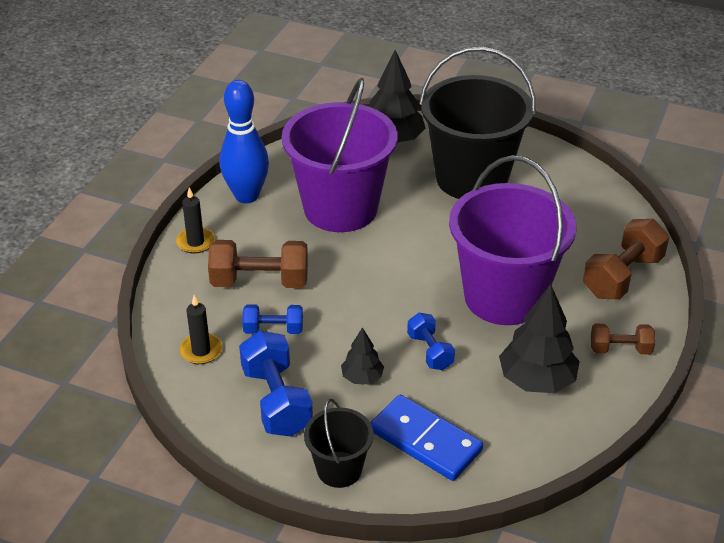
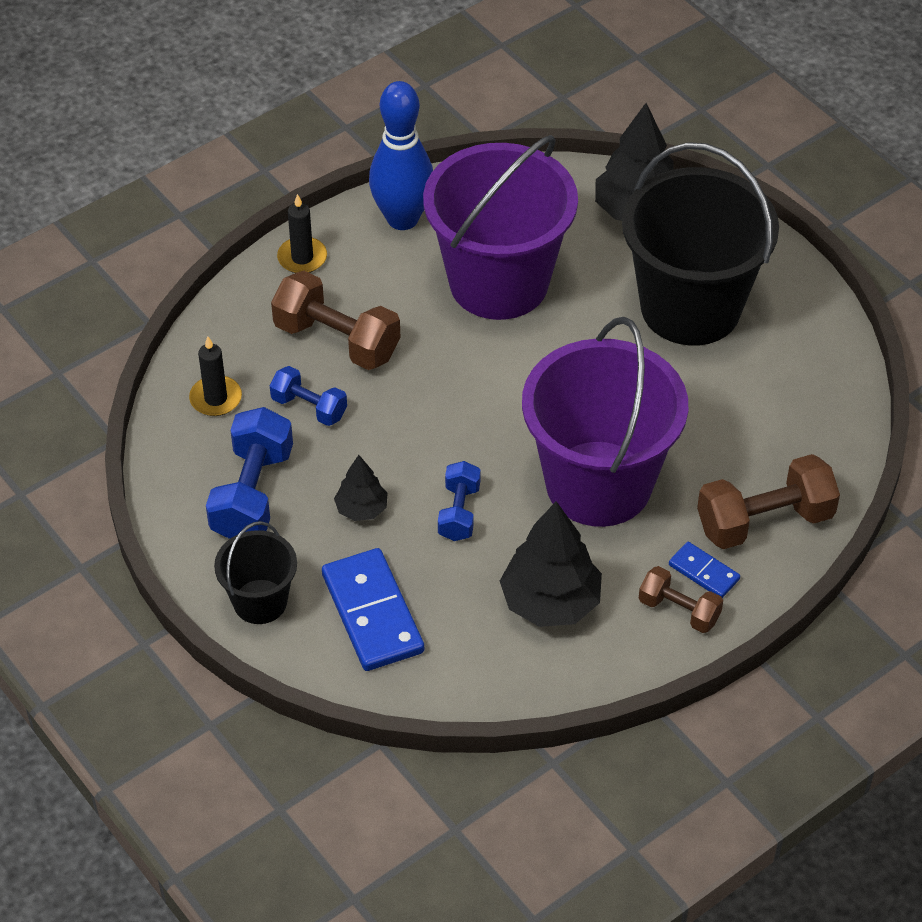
camera: 30 degrees right, 10 degrees up
none -> blue domino [669,542,740,598]

